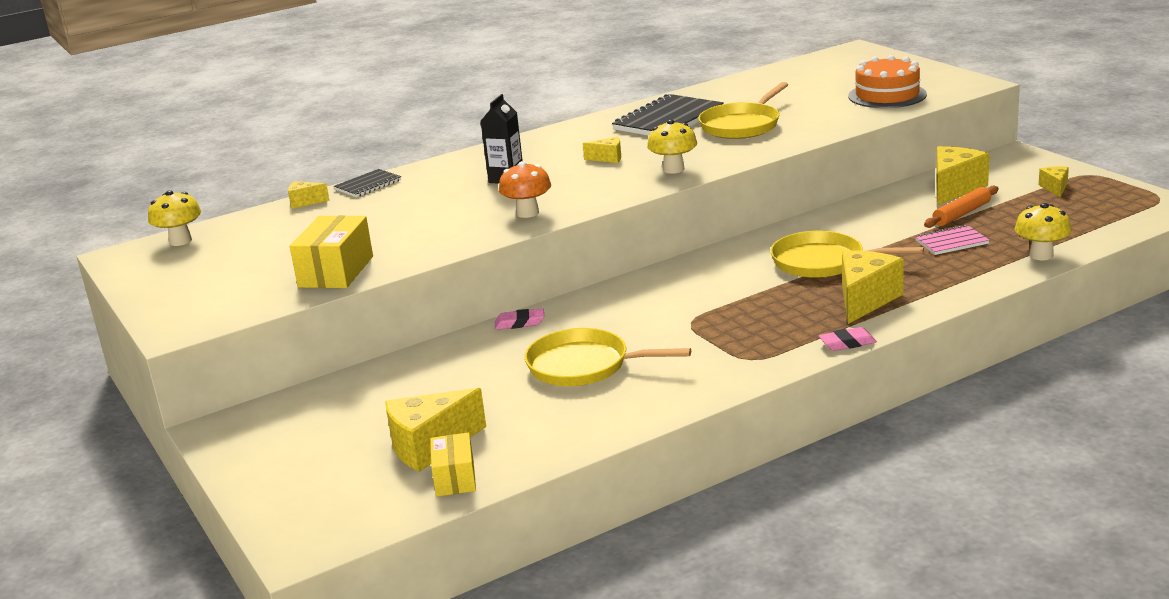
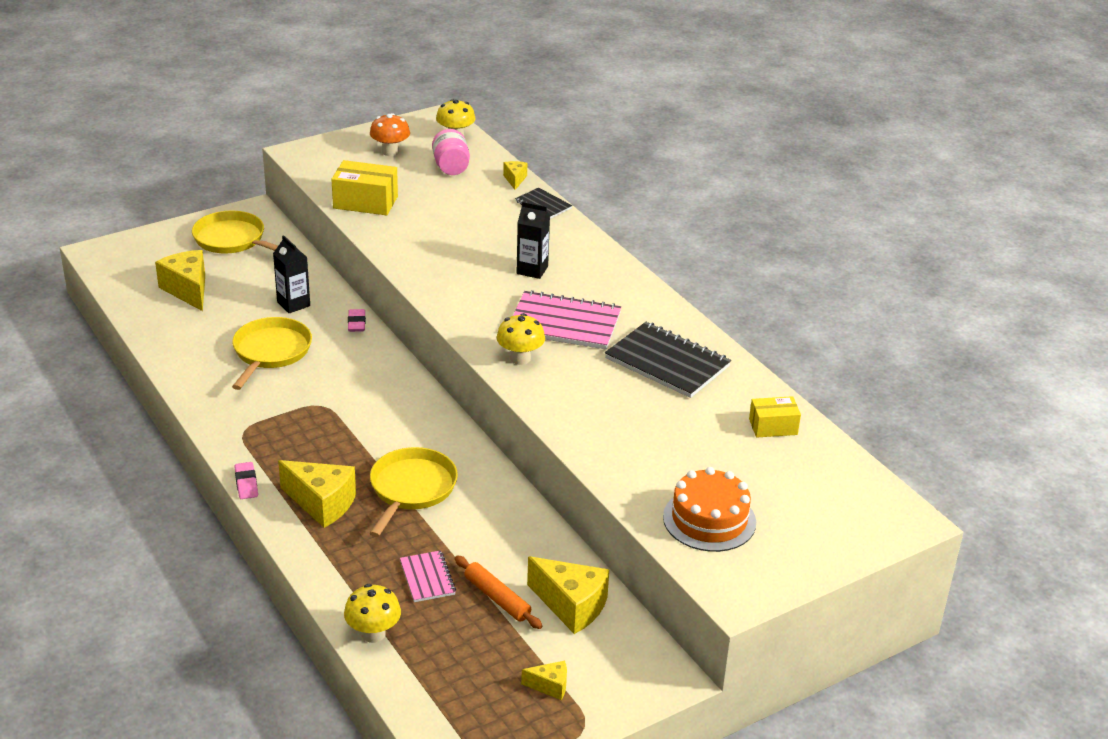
camera: 85 degrees right, 10 degrees up
yellow box [430,432,476,497] -> yellow box moved to [749,396,801,437]
orange mushroom [499,161,551,218] -> orange mushroom moved to [370,113,410,156]
yellow cheese [583,136,621,163] -> pink notebook [513,290,622,349]
yellow pan [698,82,788,139] -> yellow pan moved to [192,211,278,254]
none -> black carton [273,235,310,313]
none -> pink jar [432,129,470,175]

